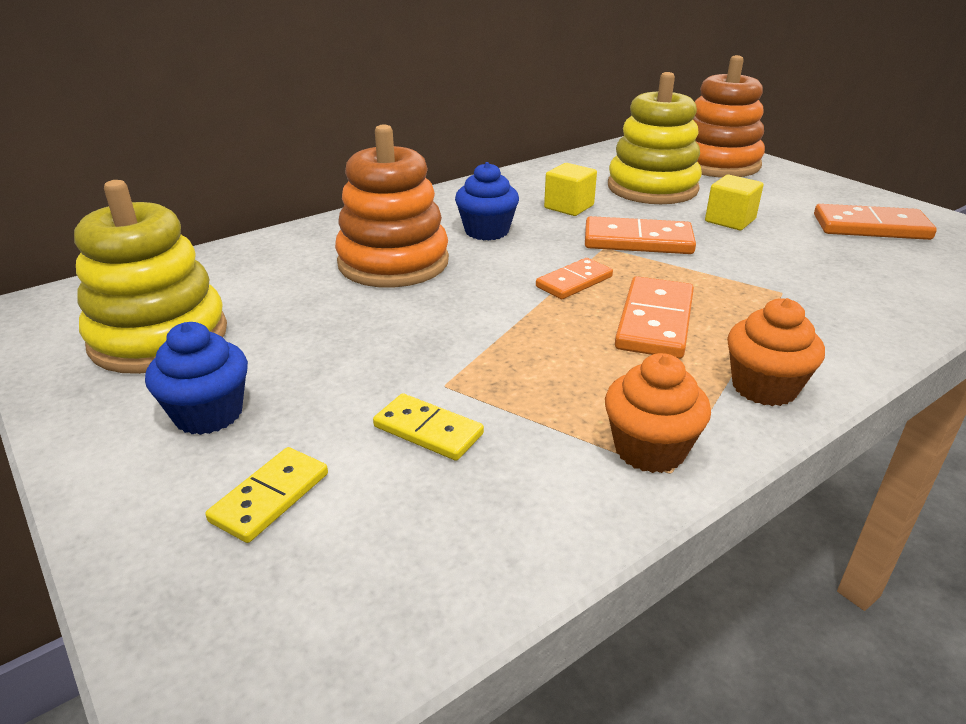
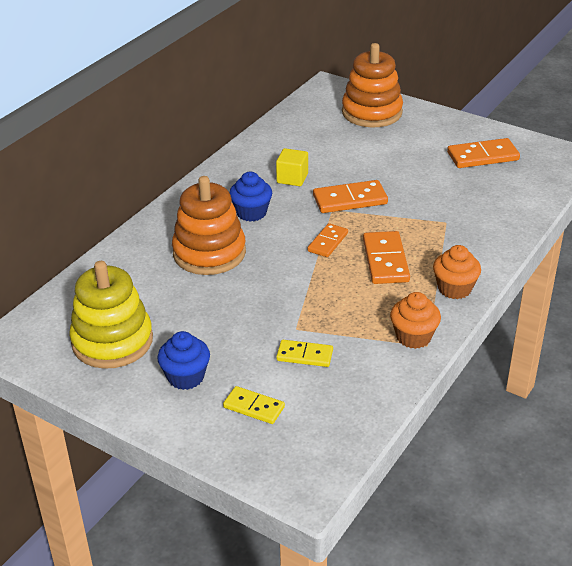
camera: 20 degrees left, 5 degrees up
yellow domino [205,447,328,543] -> yellow domino turned 75 degrees counterclockwise [223,386,285,424]
yellow stacking toy [608,72,702,204] -> none
yellow cube [705,175,764,230] -> none

